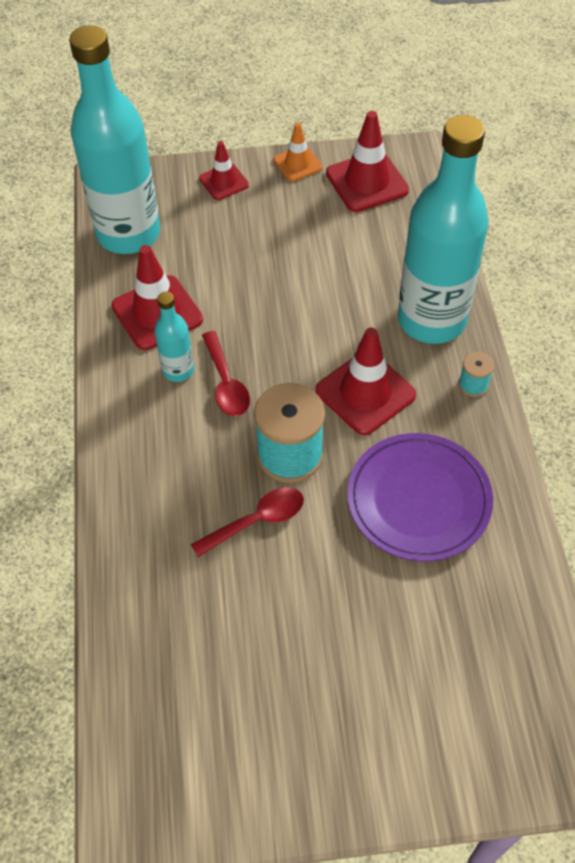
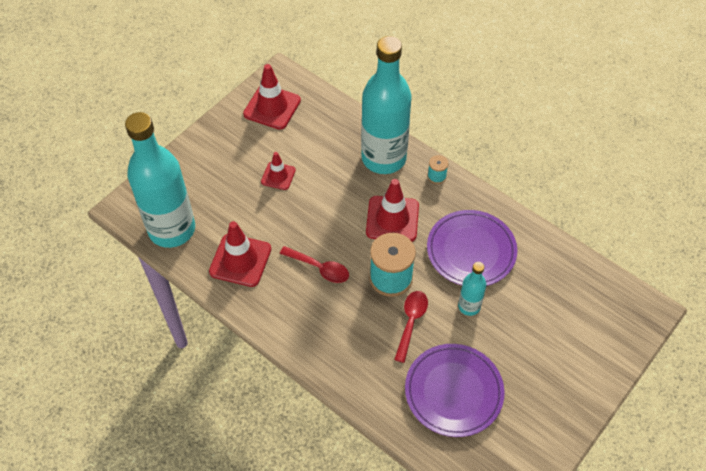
camera: 45 degrees left, 0 degrees up
turquoise bottle [154,292,194,382] -> turquoise bottle moved to [458,262,486,316]
red traffic cone [199,141,249,200] -> red traffic cone moved to [261,152,296,190]
orange traffic cone [274,123,323,182] -> none
none -> purple plate [405,344,505,437]

